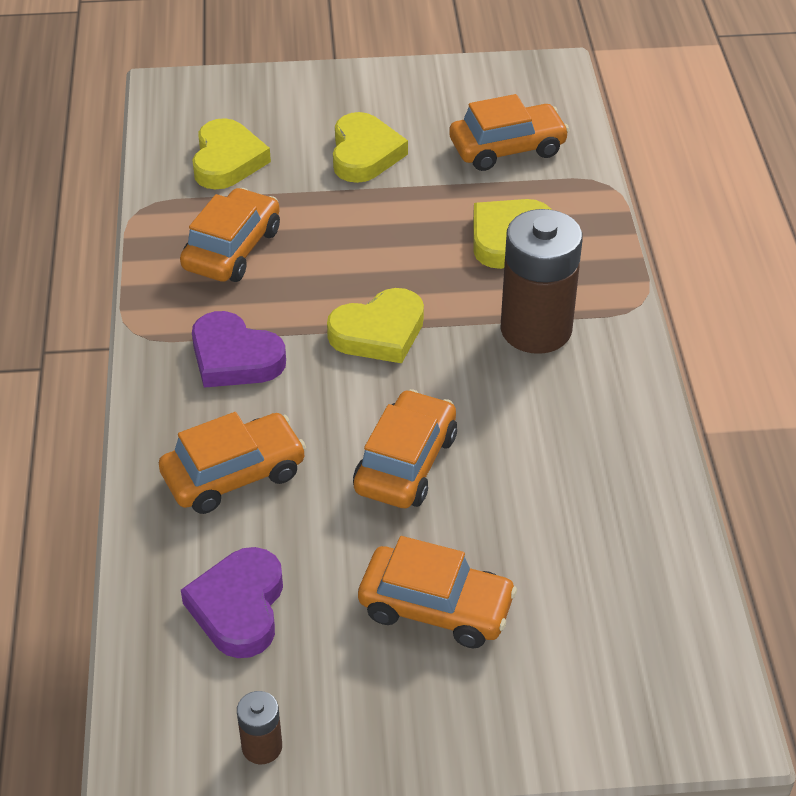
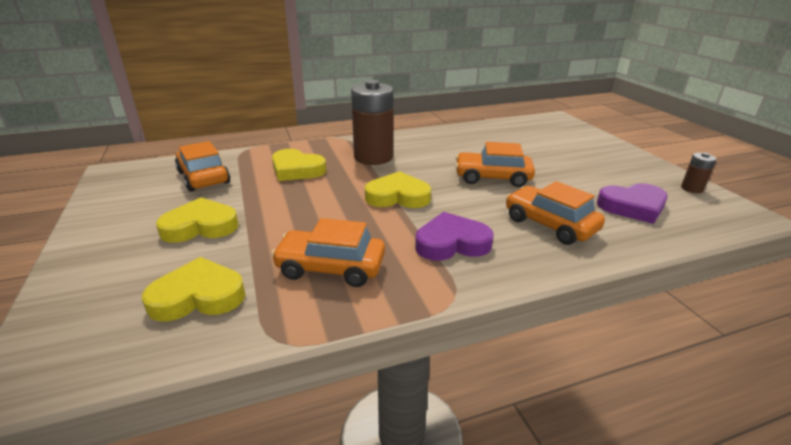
camera: 105 degrees left, 15 degrees down
purple heart [192,311,286,388] -> purple heart turned 120 degrees counterclockwise [415,212,494,261]
yellow heart [327,288,424,363] -> yellow heart turned 45 degrees counterclockwise [365,171,431,208]
orange car [358,536,517,648] -> none

